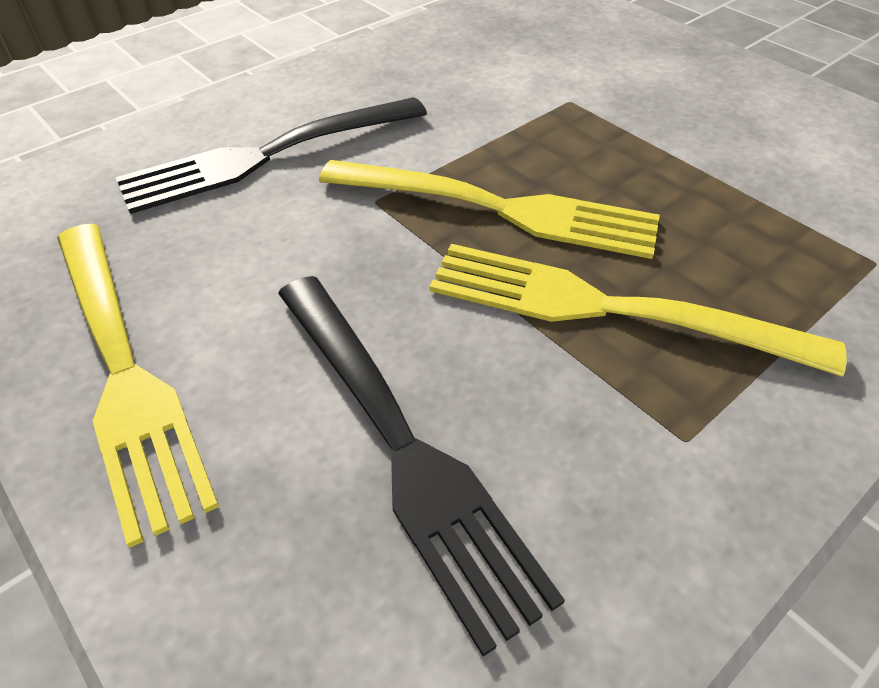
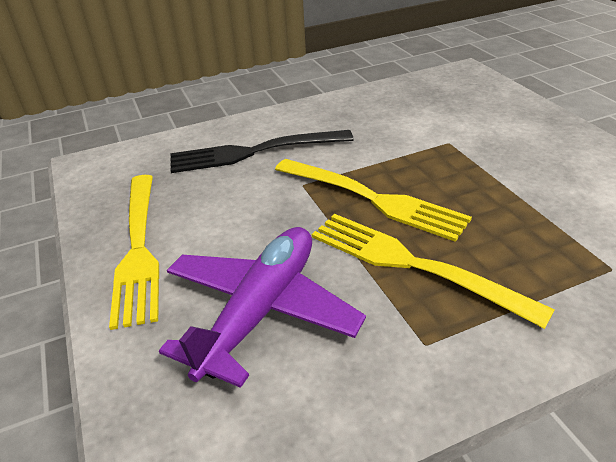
camera: 20 degrees right, 10 degrees down
black fork [278,276,565,656] -> purple plane [159,227,366,388]

